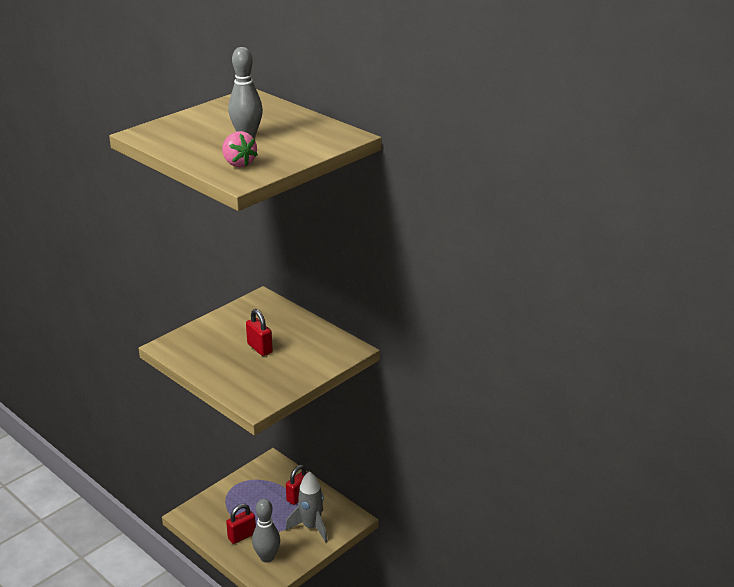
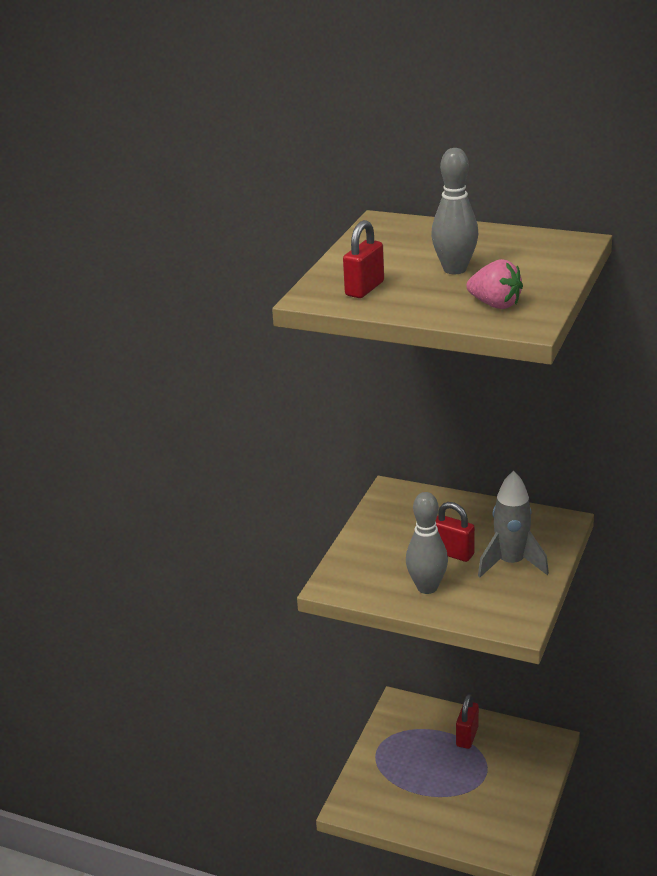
camera: 20 degrees left, 0 degrees up
red padlock [226,504,256,544] -> red padlock moved to [343,220,384,298]
grey bowling pin [252,499,280,563] -> grey bowling pin moved to [406,492,448,594]
grey rocket [286,471,328,543] -> grey rocket moved to [478,471,549,577]

